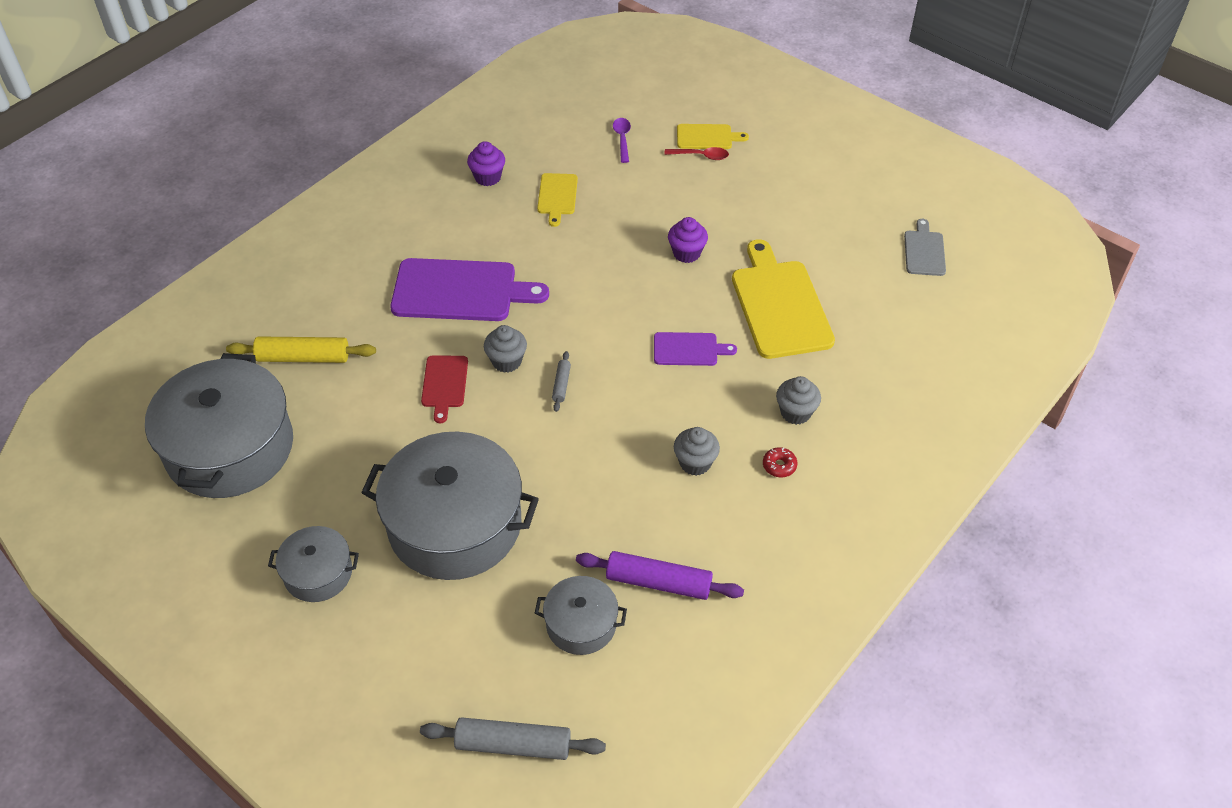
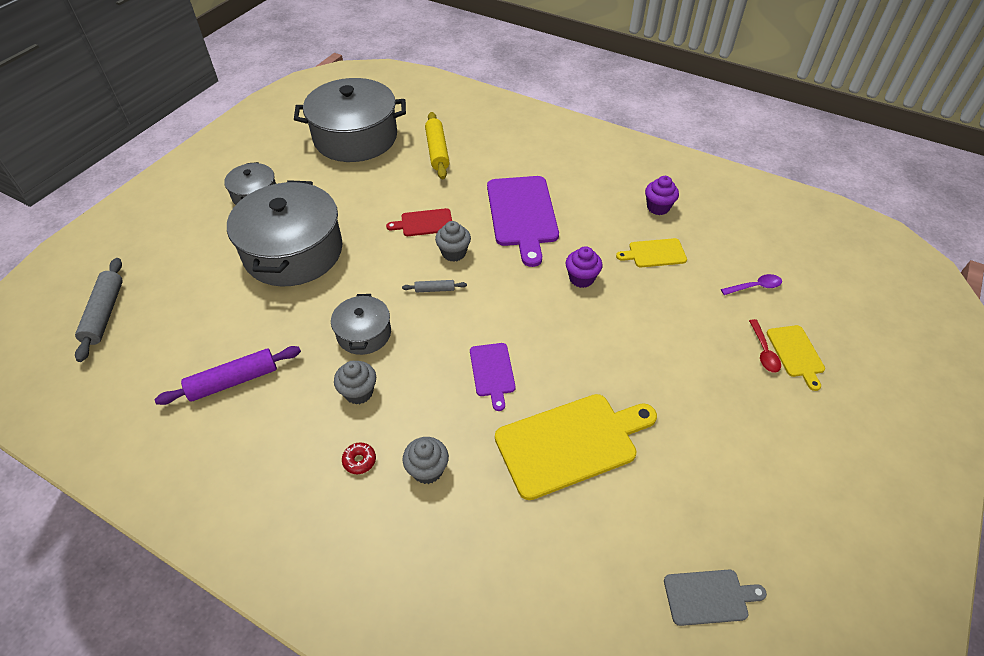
camera: 80 degrees right, 0 degrees up
grey pot [535,576,627,655] -> grey pot moved to [331,294,391,355]
purple rolling pin [576,551,744,600] -> purple rolling pin turned 60 degrees clockwise [154,346,301,405]
purple cupcake [668,217,708,263] -> purple cupcake moved to [566,246,602,288]

